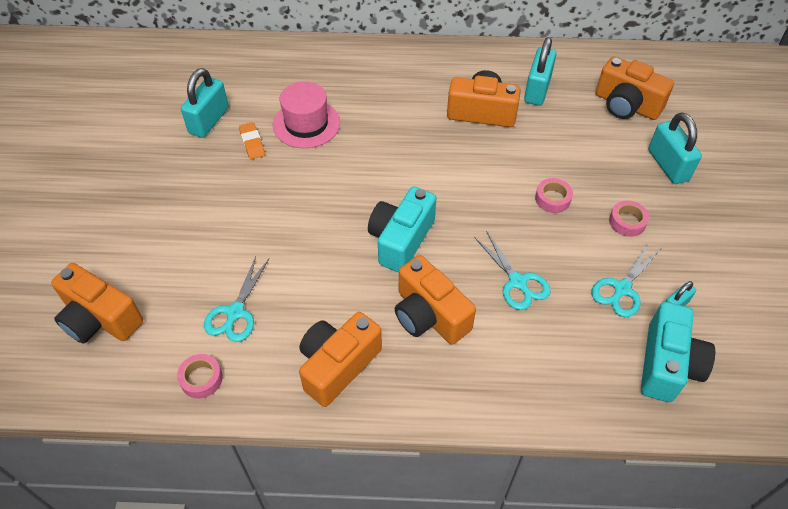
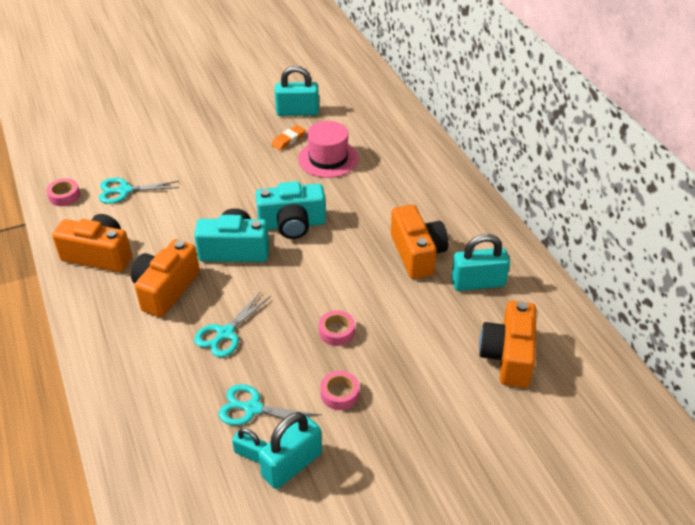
camera: 65 degrees right, 10 degrees down
orange camera [51,263,143,344] -> none
turquoise camera [641,302,715,402] -> turquoise camera moved to [256,181,326,239]
turquoise padlock [648,112,702,184] -> turquoise padlock moved to [258,412,322,489]

